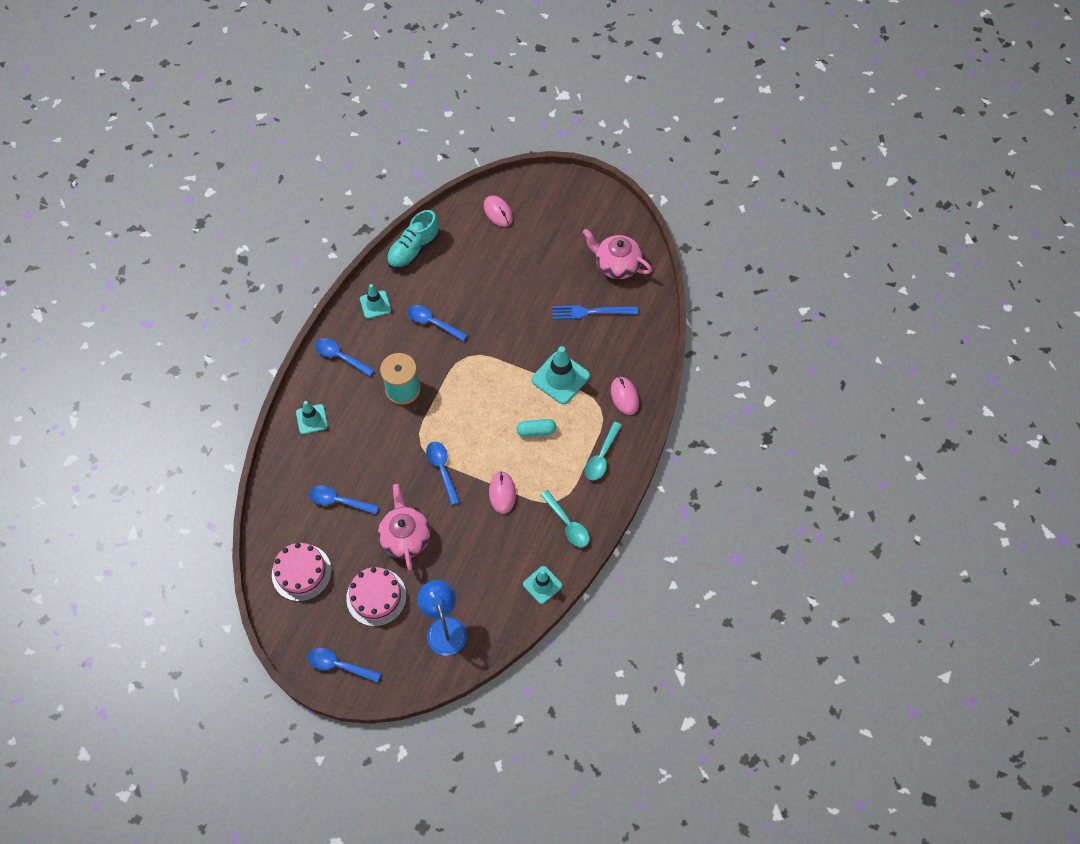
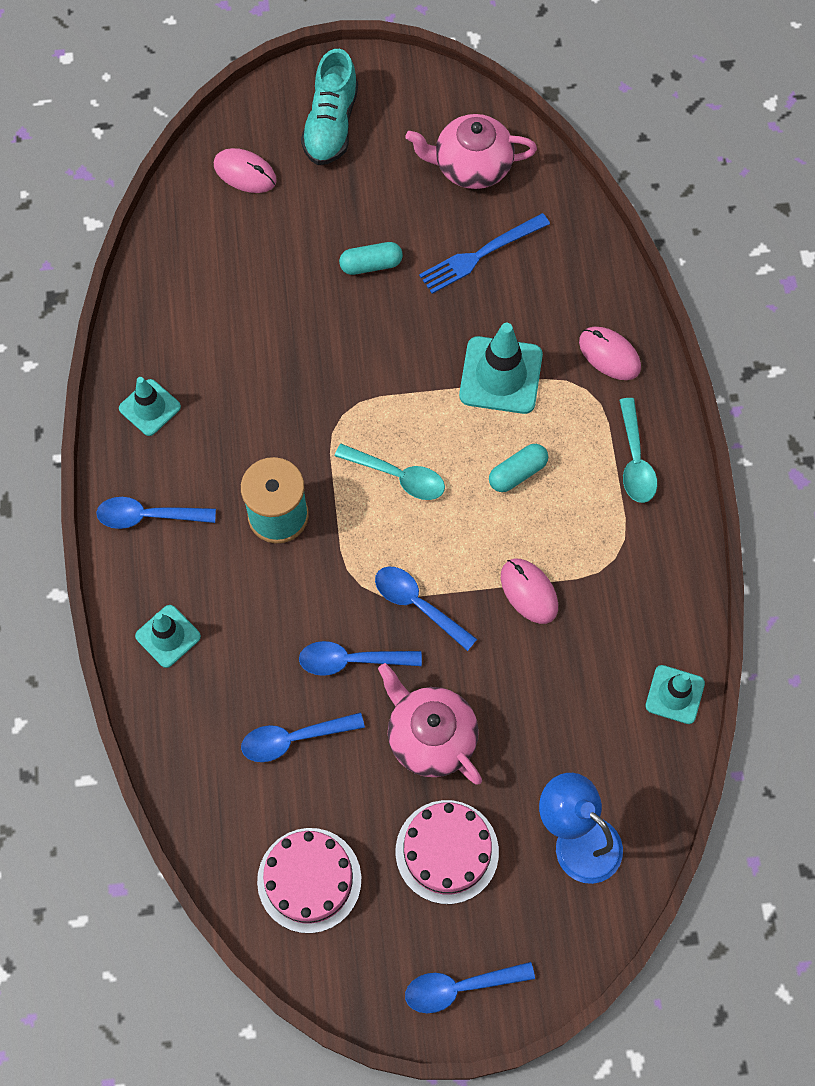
camera: 30 degrees left, 5 degrees up
turquoise shoe [387,210,440,269] -> turquoise shoe moved to [301,49,358,165]
blue spoon [407,305,467,341] -> blue spoon moved to [299,641,422,676]
turquoise spoon [540,490,589,547] -> turquoise spoon moved to [335,444,445,500]
none -> turquoise capsule [339,242,403,275]

